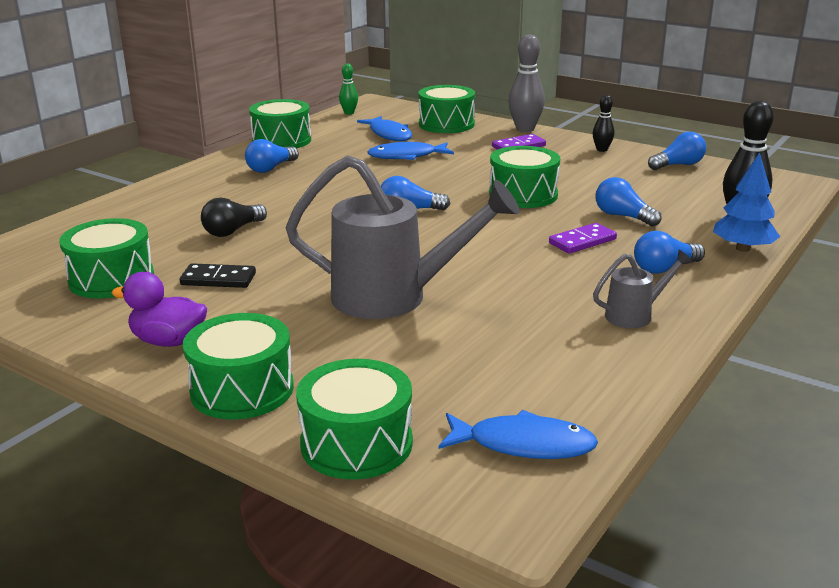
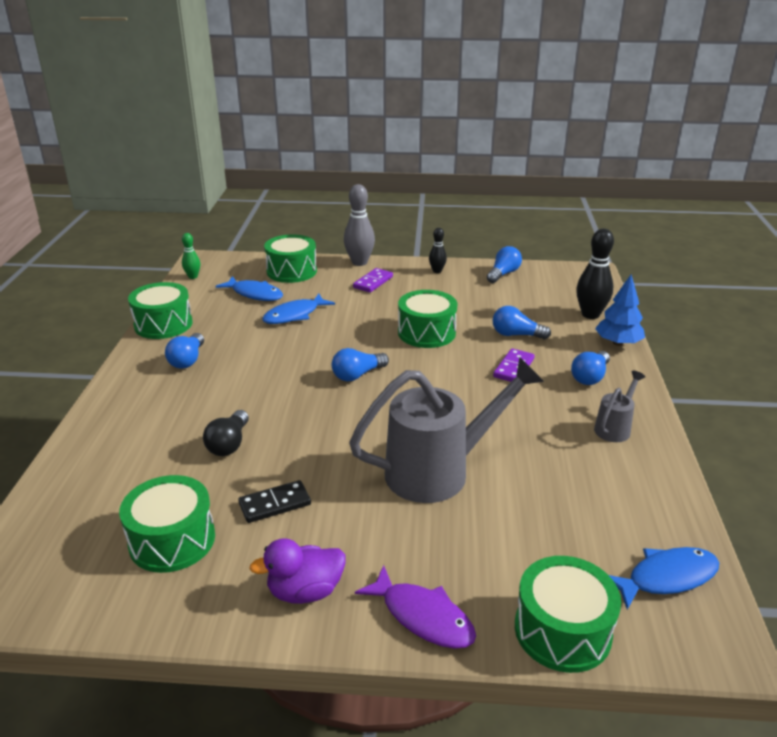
camera: 30 degrees left, 5 degrees up
green drum [183,313,294,420] -> purple fish [355,565,476,649]

